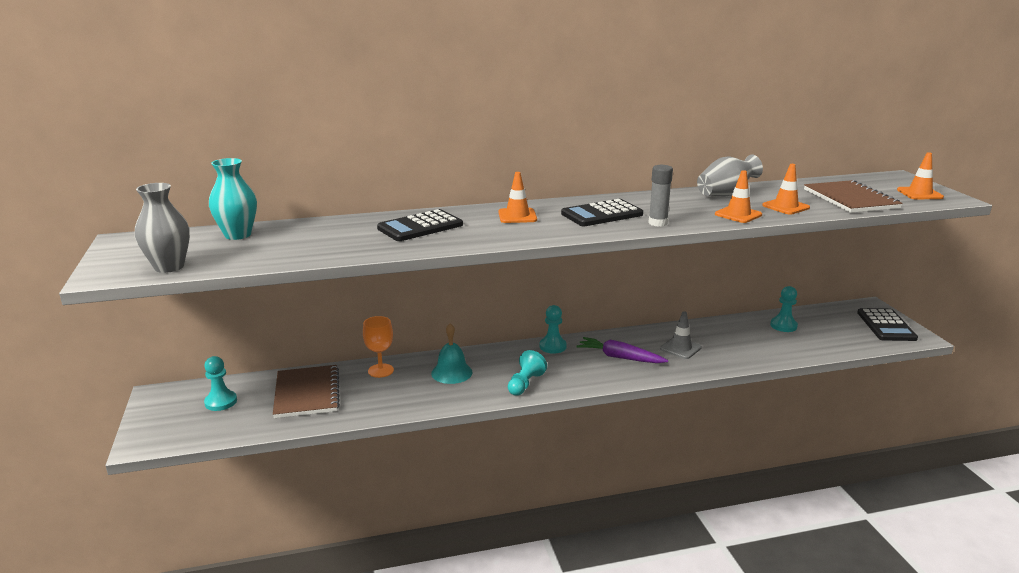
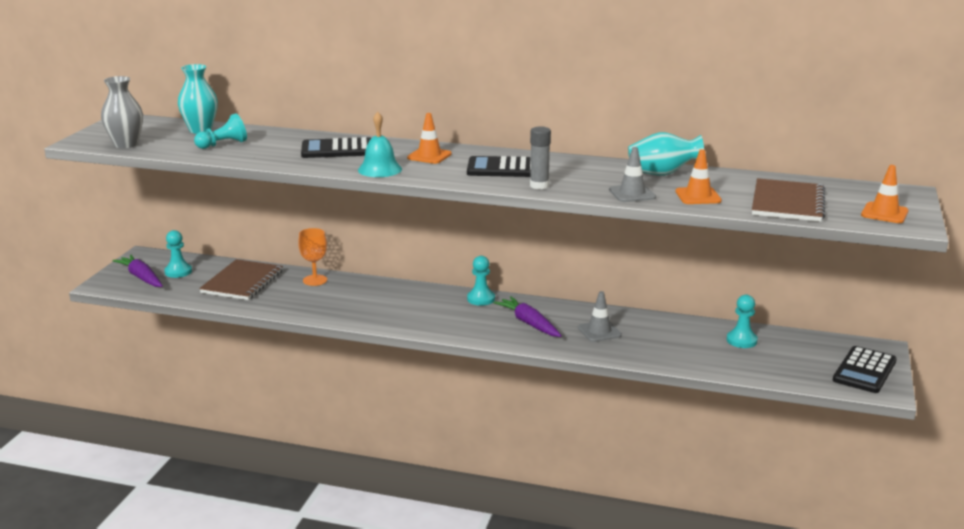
camera: 30 degrees right, 0 degrees up
turquoise bell [431,323,472,384] -> turquoise bell moved to [358,112,402,177]
turquoise pawn [508,350,547,396] -> turquoise pawn moved to [194,113,247,149]
grey vase [697,155,763,196] -> turquoise vase [628,132,704,175]
orange traffic cone [715,170,762,223] -> grey traffic cone [609,147,656,202]
none -> purple carrot [112,255,163,287]

